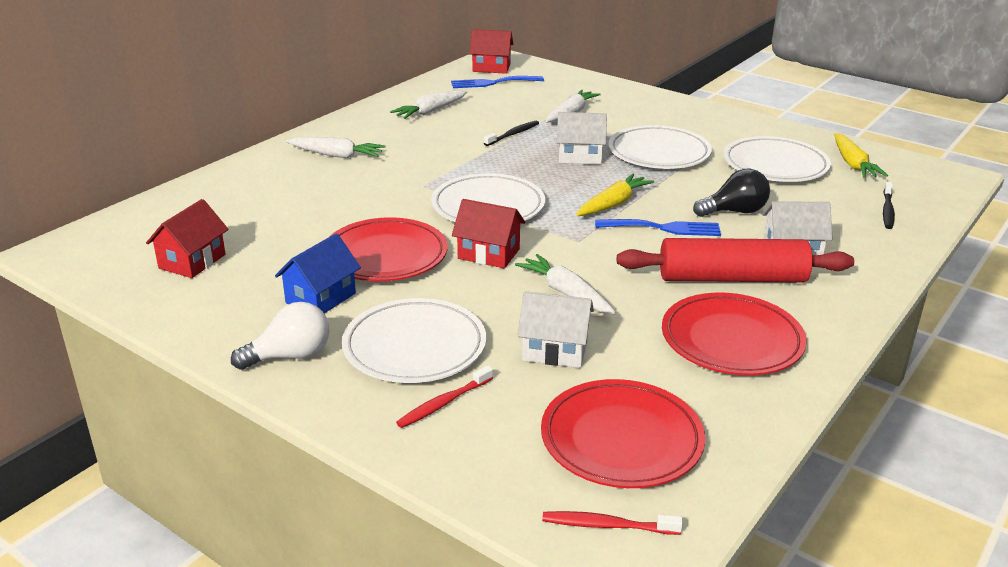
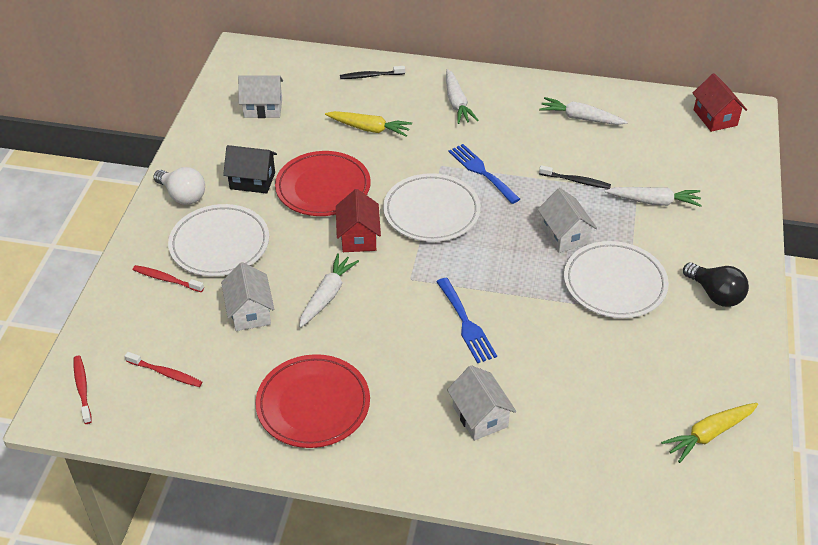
camera: 65 degrees right, 15 degrees up
red house [146,199,229,278] -> white house [238,75,283,118]
blue house [275,233,361,313] -> black house [223,145,277,194]
blue fork [451,76,544,88] -> blue fork moved to [448,144,520,204]
red plate [541,379,705,488] -> red toothbrush [125,352,202,387]
yellow carrot [576,174,654,216] -> yellow carrot moved to [325,111,412,137]
red rolling pin [617,238,854,283] -> none
black light bulb [693,169,770,217] -> black light bulb moved to [683,263,749,307]
white plate [723,136,831,182] -> none
black toothbrush [883,182,895,229] -> black toothbrush moved to [340,66,405,79]

